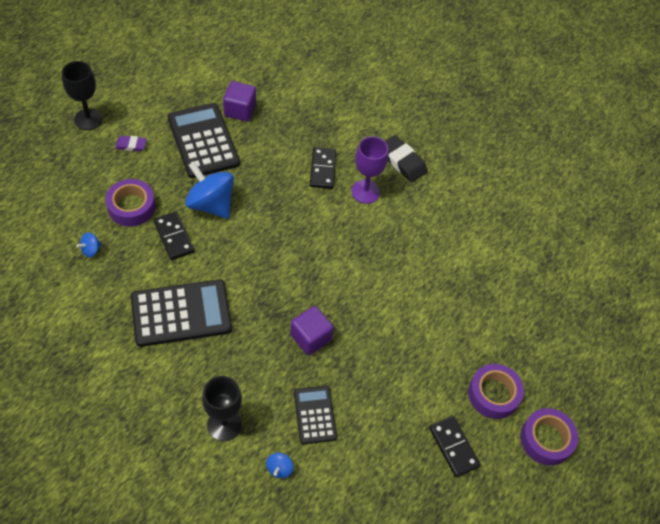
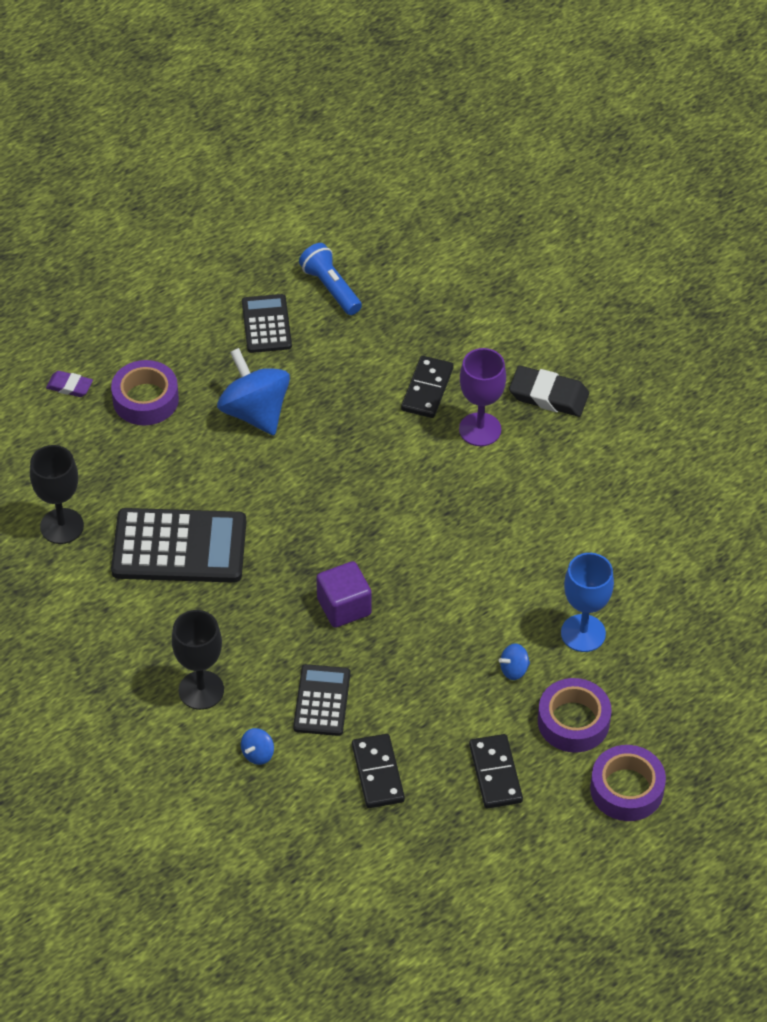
camera: 20 degrees right, 5 degrees down
black goblet [62,61,103,130] -> black goblet moved to [30,445,84,544]
blue spinning top [77,232,102,257] -> blue spinning top moved to [498,643,530,680]
purple eraser [115,136,147,151] -> purple eraser moved to [46,371,93,397]
black domino [153,212,194,260] -> black domino moved to [352,734,405,808]
black calculator [167,103,240,178] -> black calculator [242,294,292,353], size x0.58
purple cube [223,81,256,121] -> blue flashlight [299,243,362,315]
black eraser [385,135,428,182] -> black eraser turned 45 degrees counterclockwise [509,365,589,417]
none -> blue goblet [561,553,614,652]

